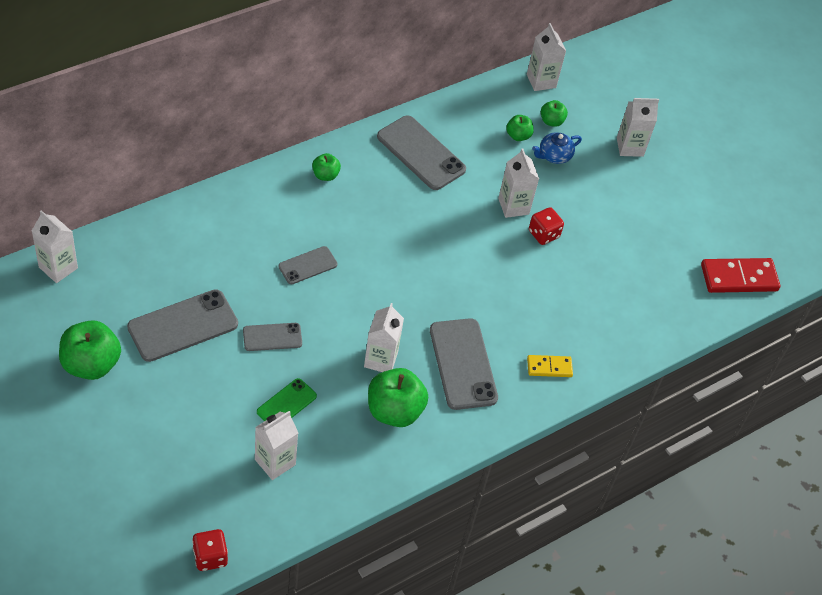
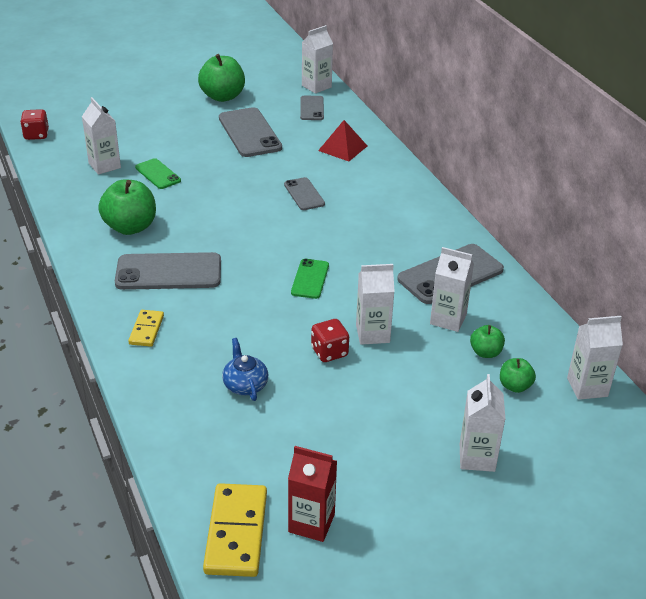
camera: 105 degrees right, 15 degrees down
grey phone [243,323,302,351] -> grey phone moved to [300,96,324,120]
green apple [312,153,341,181] -> none
white carton [364,303,404,372] -> white carton moved to [430,247,474,332]
blue teapot [532,132,582,164] -> blue teapot moved to [222,338,268,401]
red domino [701,258,780,293] -> yellow domino [203,483,267,577]
none -> red carton [288,446,337,542]
none -> green phone [291,259,329,299]
none -> red pyramid [318,120,367,162]

